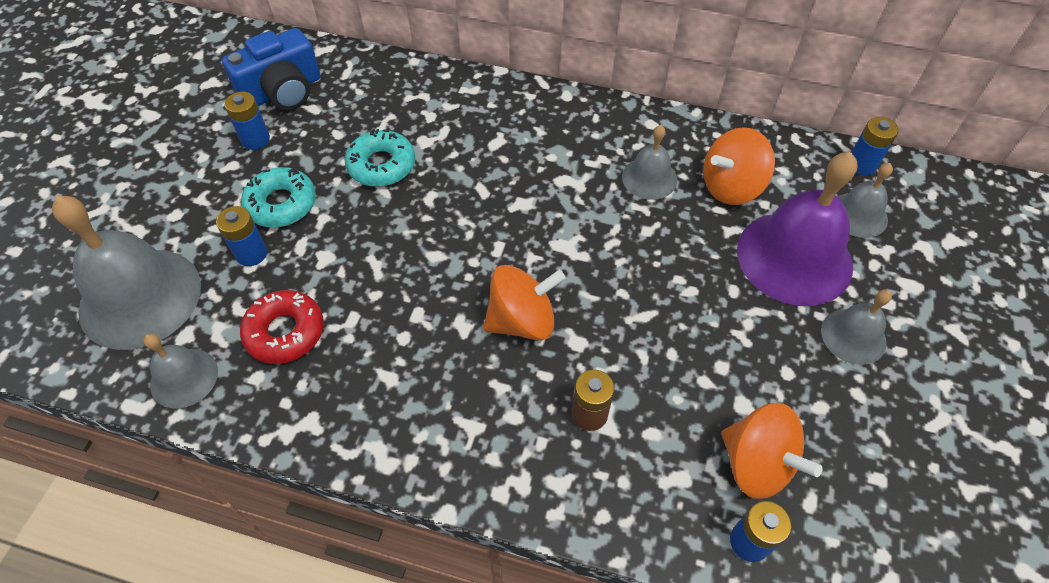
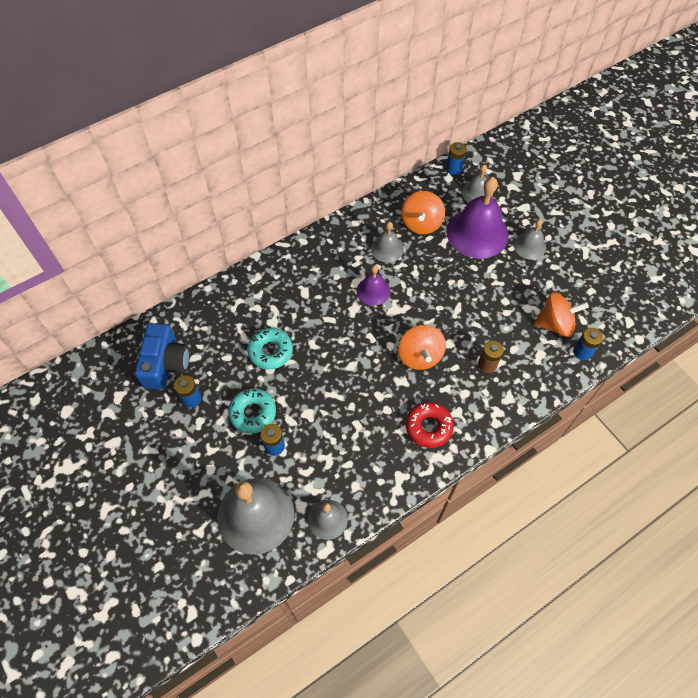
camera: 50 degrees left, 5 degrees up
red donut [240,290,324,364] -> red donut moved to [406,402,454,448]
orange spinning top [484,265,566,341] -> orange spinning top turned 150 degrees clockwise [398,325,446,370]
none -> purple bell [357,265,390,306]

